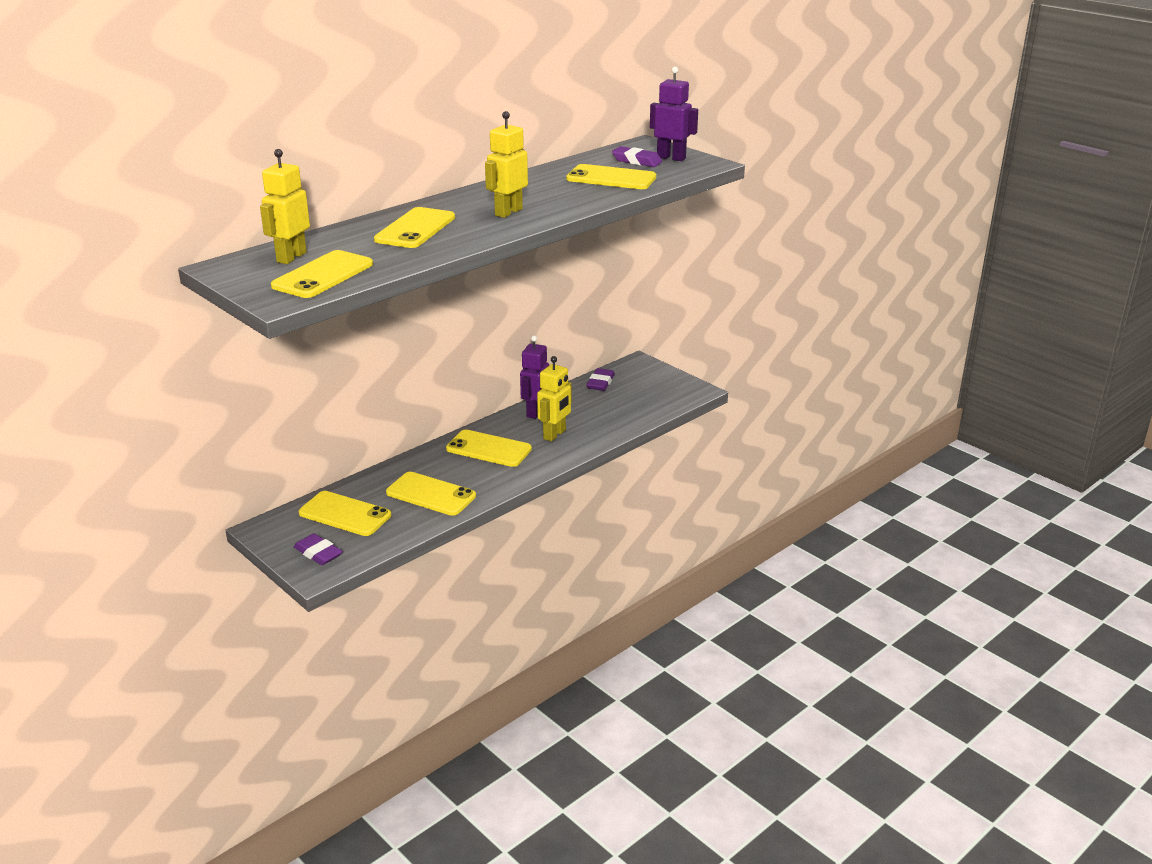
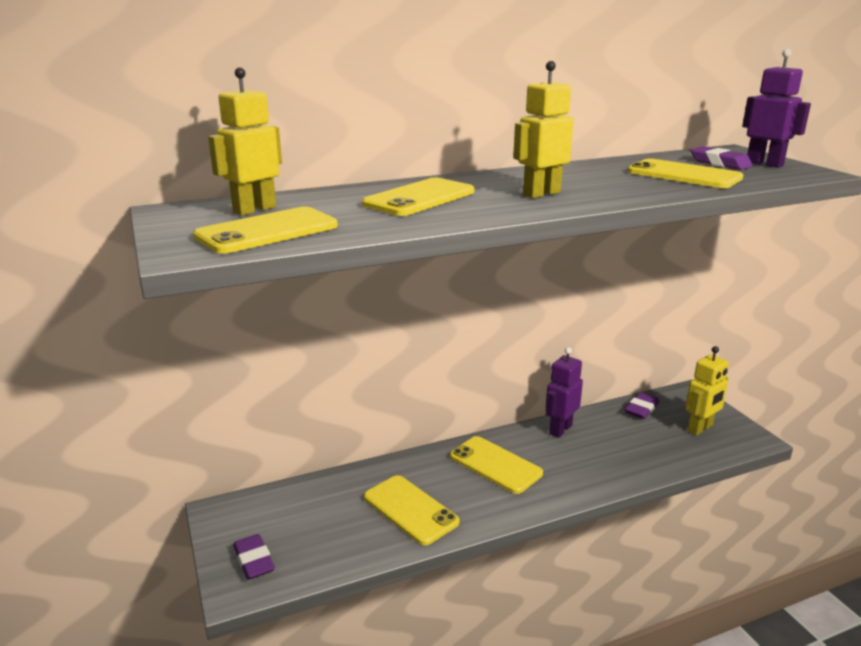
camera: 20 degrees right, 5 degrees down
yellow phone [299,491,391,536] -> none
yellow robot [537,356,572,441] -> yellow robot moved to [685,346,729,436]

